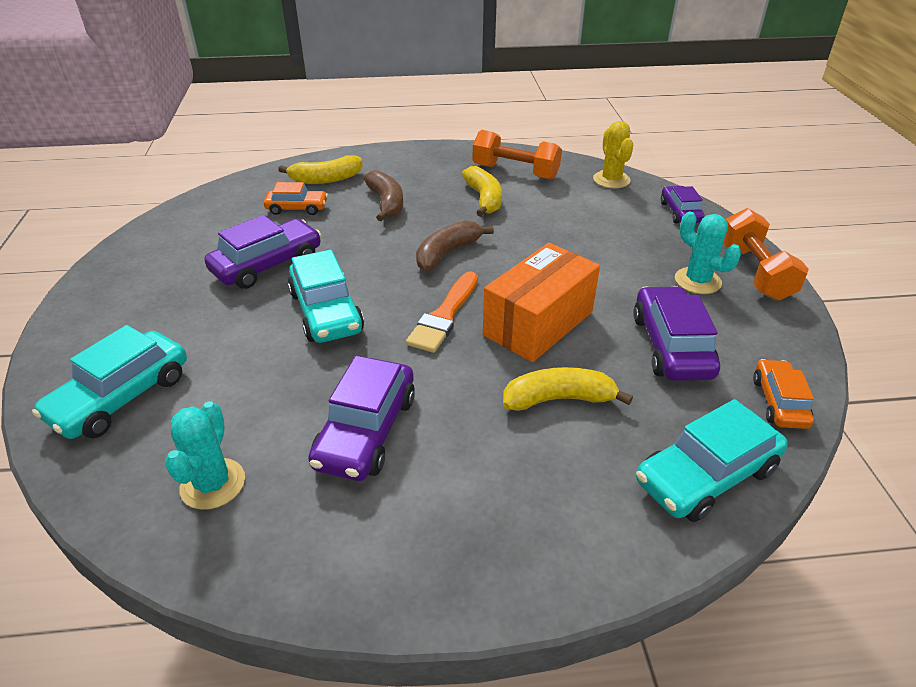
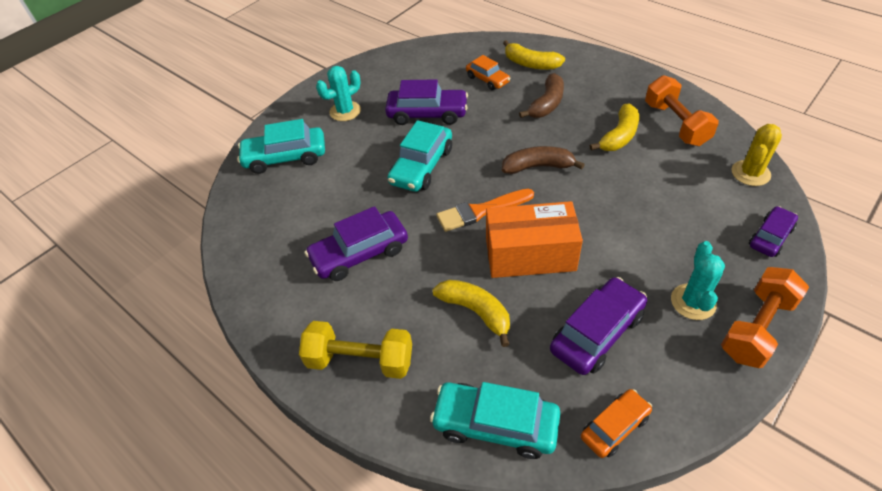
camera: 50 degrees right, 10 degrees up
turquoise cactus [165,401,245,510] -> turquoise cactus moved to [316,66,361,121]
none -> yellow dumbbell [299,321,412,379]

